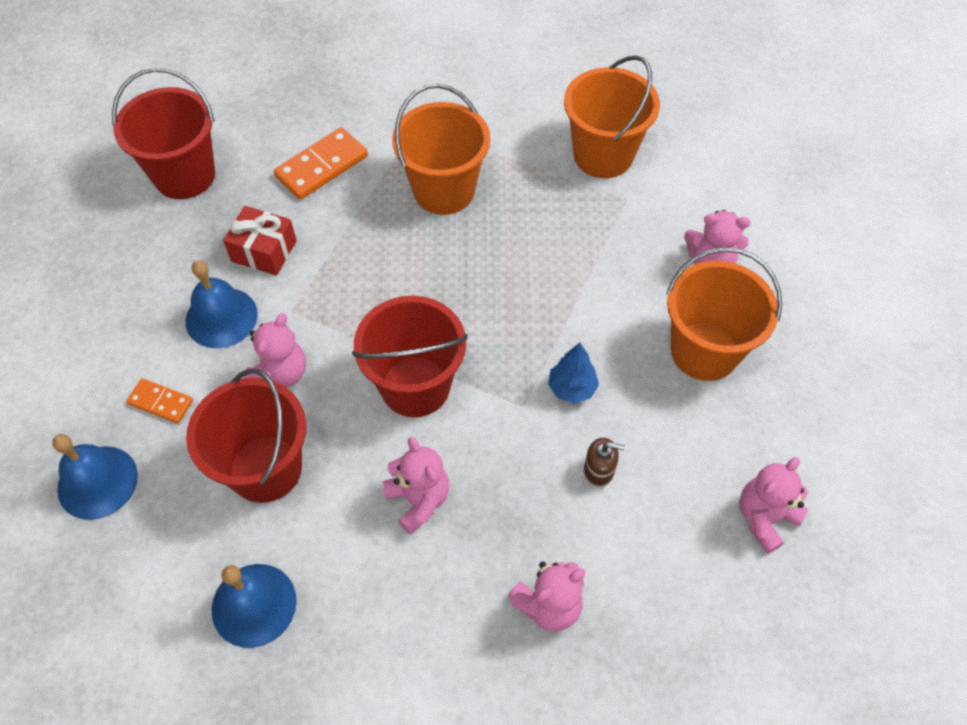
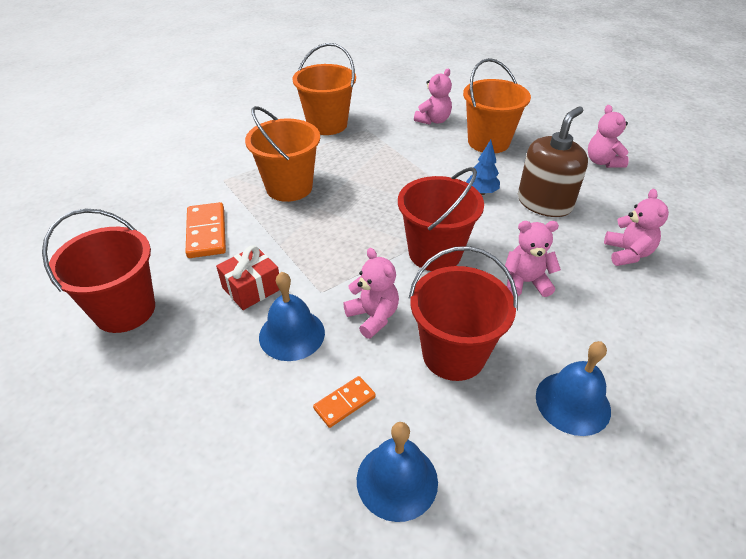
camera: 60 degrees left, 15 degrees down
brown soap dispenser [584,438,625,487] -> brown soap dispenser [518,106,588,217], size x2.26

